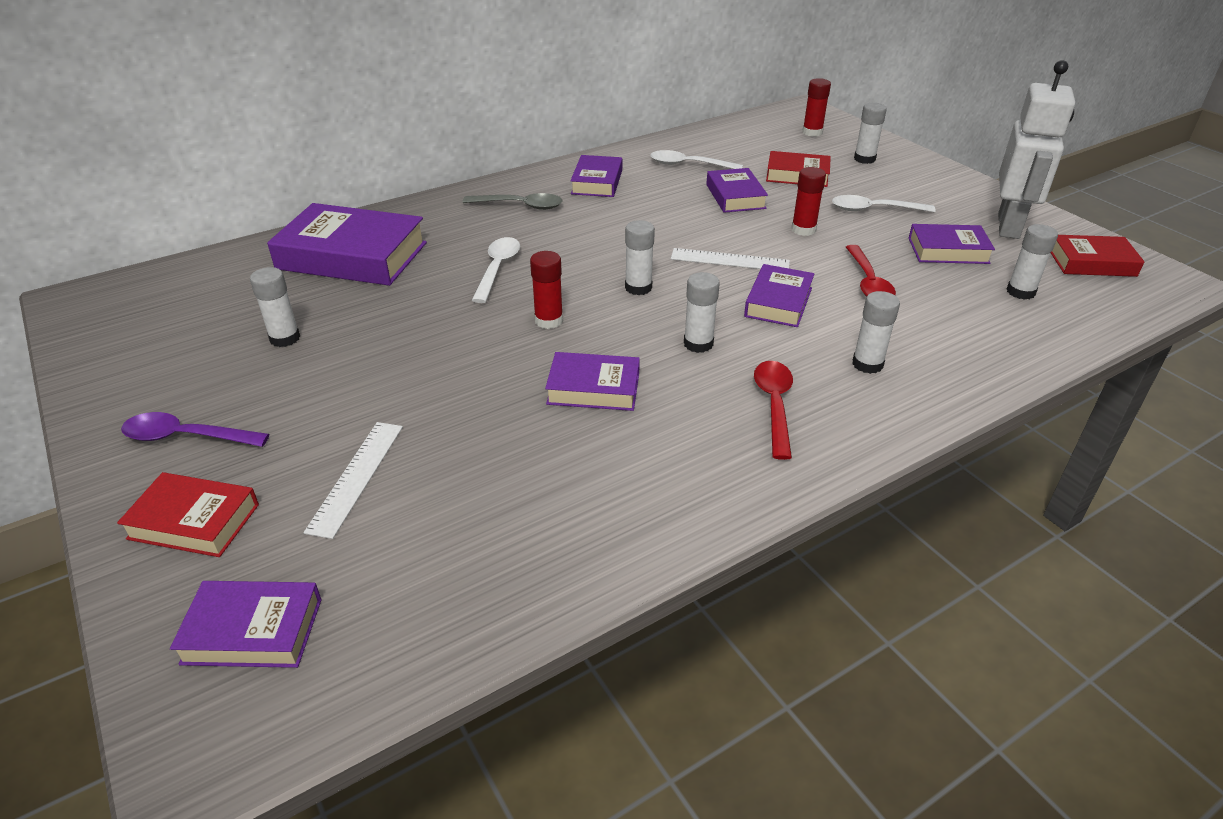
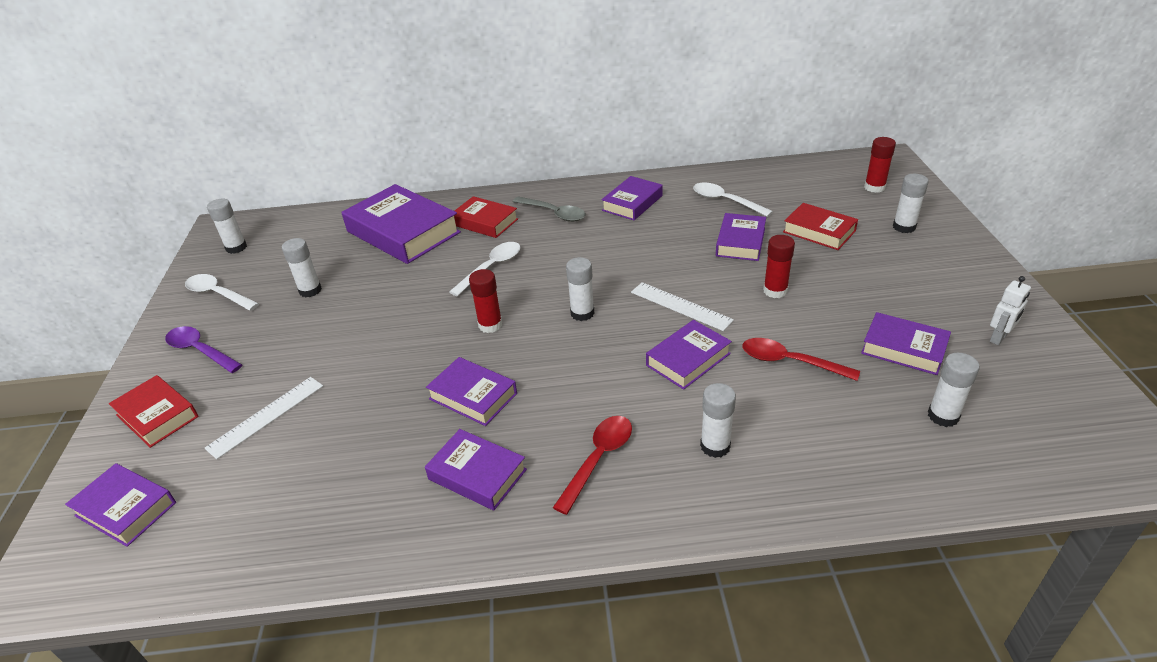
camera: 30 degrees right, 0 degrees up
white glue stick [684,272,720,353] -> white glue stick moved to [207,198,247,254]
white spoon [832,195,936,212] -> white spoon moved to [185,274,259,311]
red spoon [846,245,896,297] -> red spoon turned 90 degrees clockwise [742,338,860,381]
white robot [998,60,1075,239] -> white robot [990,276,1031,345], size x0.43
red book [1051,235,1145,277] -> red book moved to [454,196,518,238]
none -> purple book [425,429,527,510]

